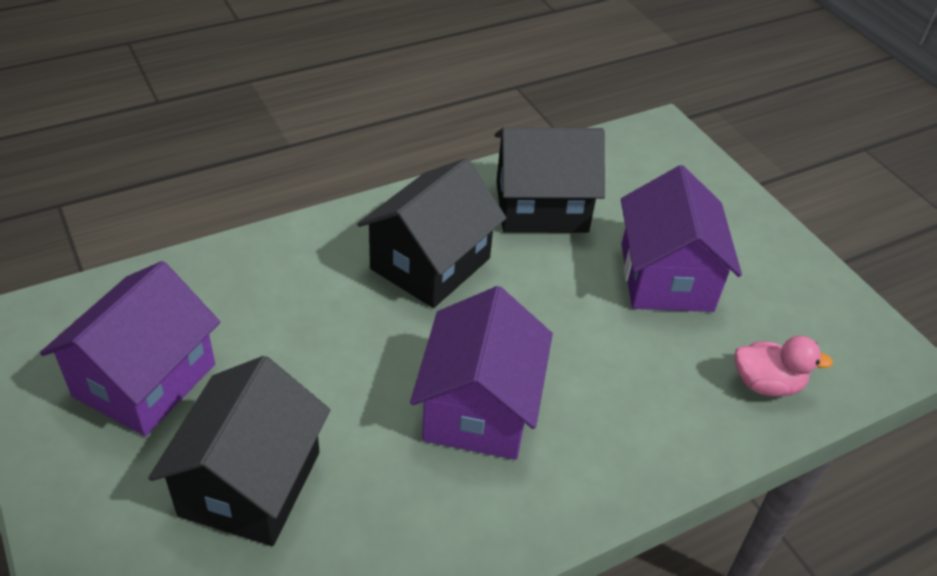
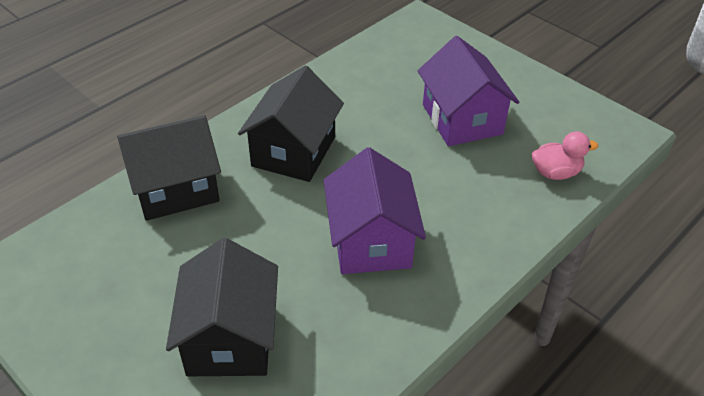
camera: 15 degrees left, 0 degrees up
purple house [40,261,220,436] -> none
black house [495,127,605,233] -> black house moved to [117,115,221,221]

